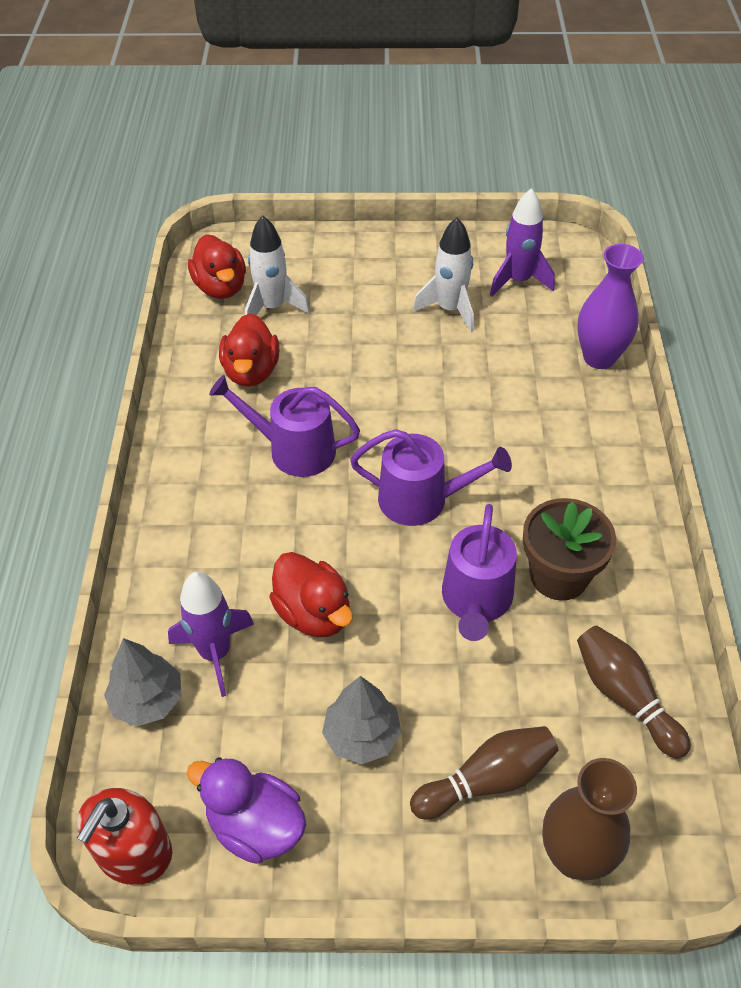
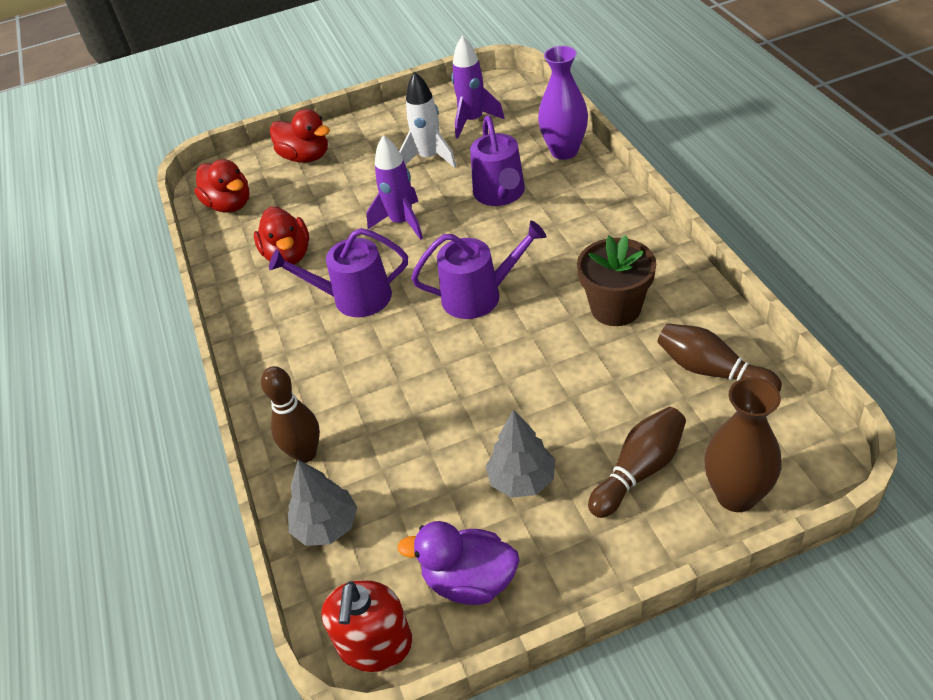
camera: 15 degrees left, 5 degrees down
purple rocket [168,572,254,697] -> purple rocket moved to [366,135,423,240]
white rocket [245,215,310,315] -> none
red duck [269,552,353,637] -> red duck moved to [270,109,330,163]
purple watering can [442,504,517,641] -> purple watering can moved to [470,115,525,206]
none -> brown bowling pin [261,366,320,463]

